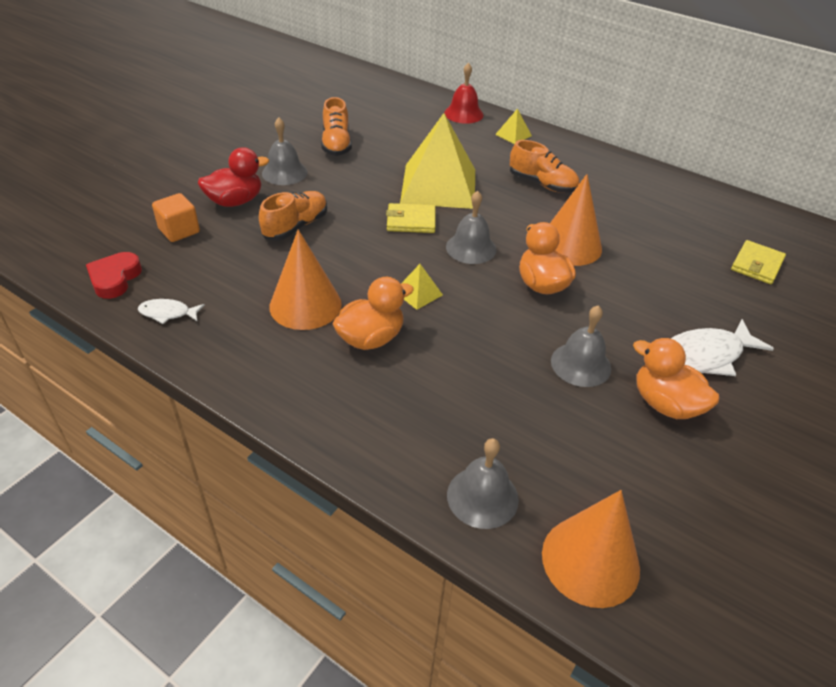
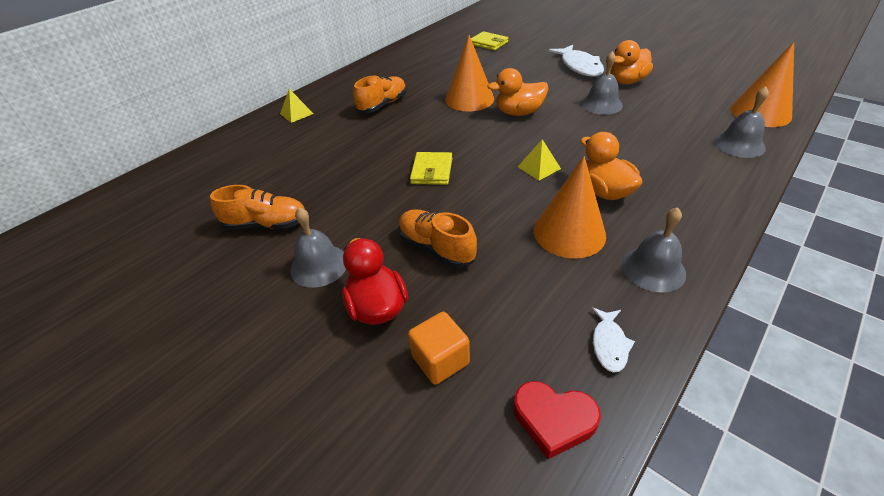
camera: 80 degrees left, 0 degrees up
yellow pyramid [400,113,475,209] -> none
red bell [444,63,483,124] -> none
grey bell [446,191,496,264] -> grey bell moved to [622,207,686,292]

